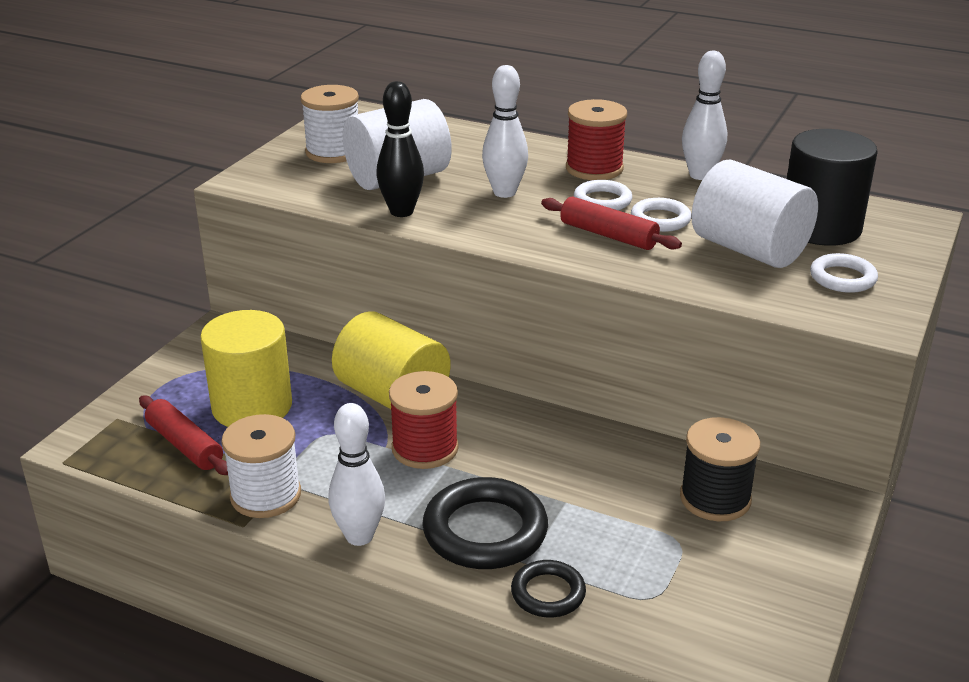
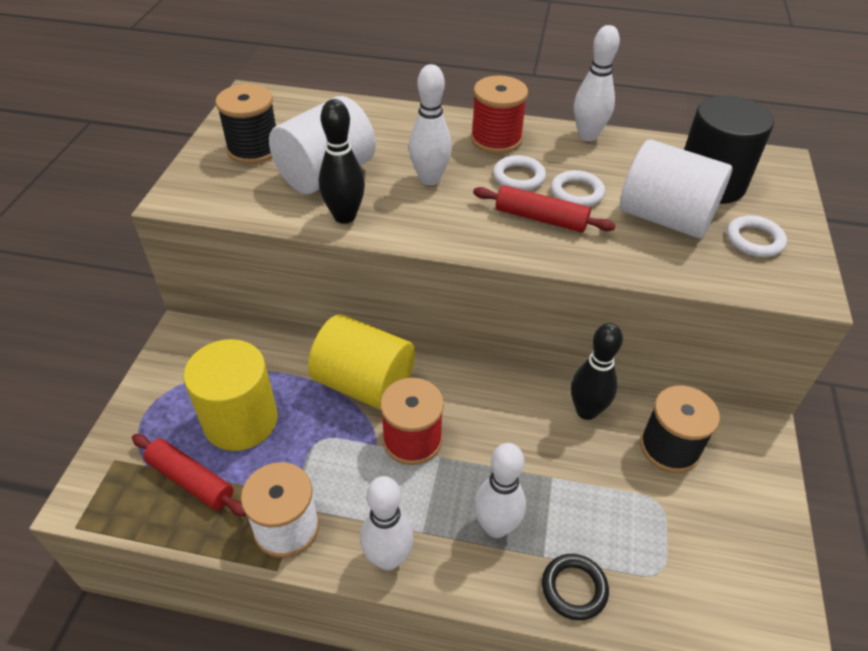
camera: 15 degrees left, 15 degrees up
white spool [300,85,359,163] -> black spool [216,84,276,164]
black ring [422,477,548,569] -> white bowling pin [474,443,526,538]
none -> black bowling pin [571,323,623,420]

